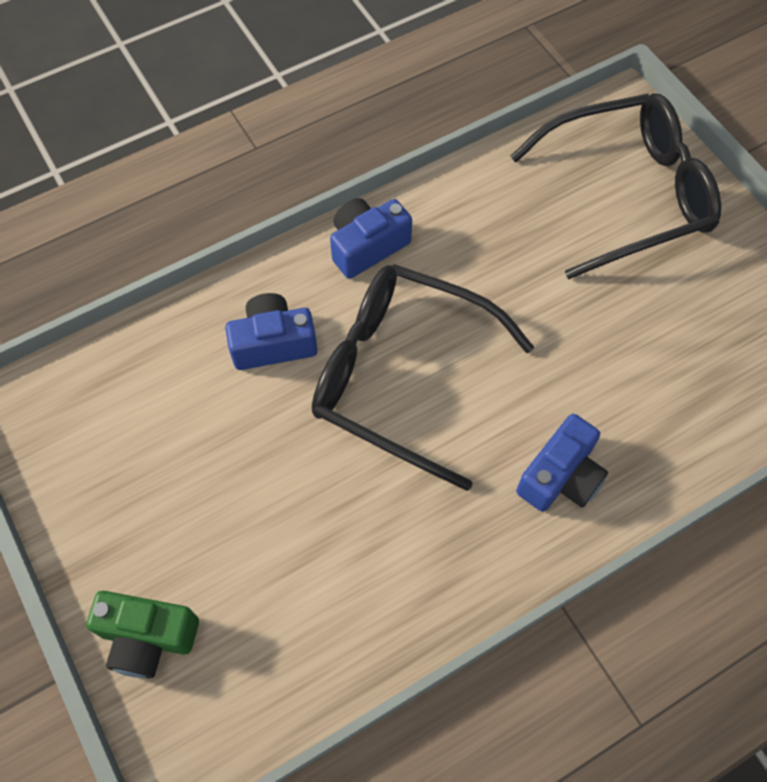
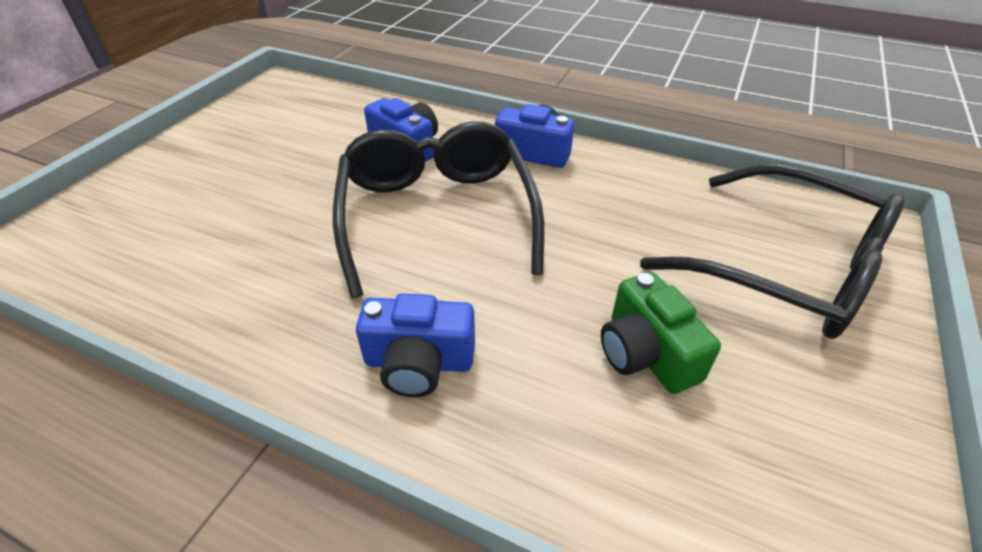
camera: 55 degrees right, 20 degrees down
green camera [86,591,199,678] -> green camera moved to [601,272,721,394]

